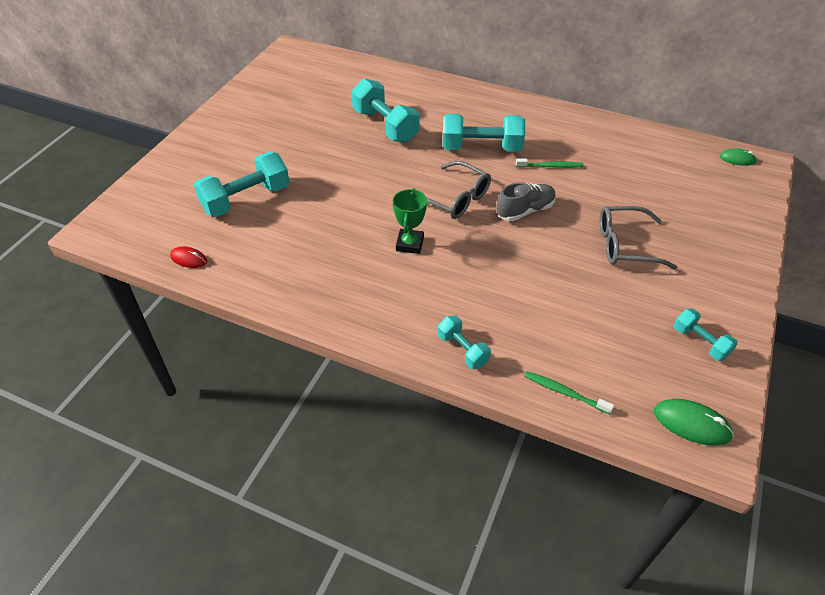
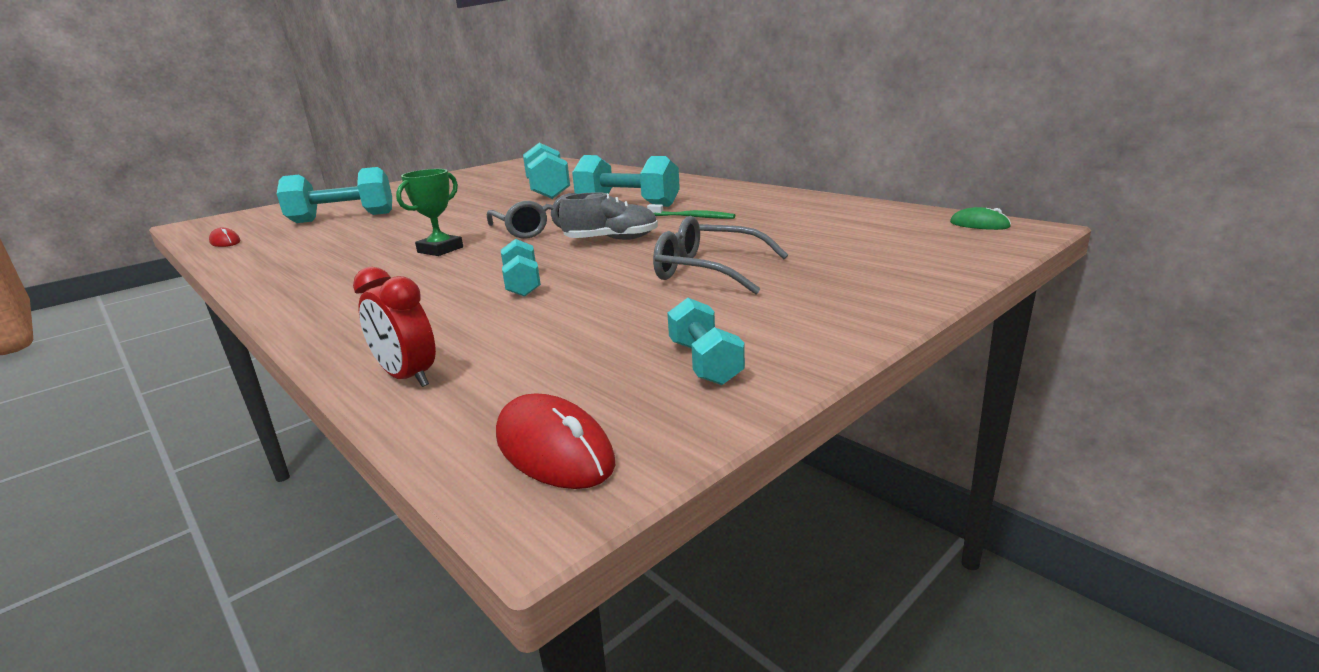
camera: 25 degrees right, 25 degrees down
turquoise dumbbell [438,315,491,369] -> turquoise dumbbell moved to [501,239,541,297]
green toothbrush [524,371,614,414] -> red clock [353,267,436,387]
green mouse [654,399,734,446] -> red mouse [496,393,615,489]

